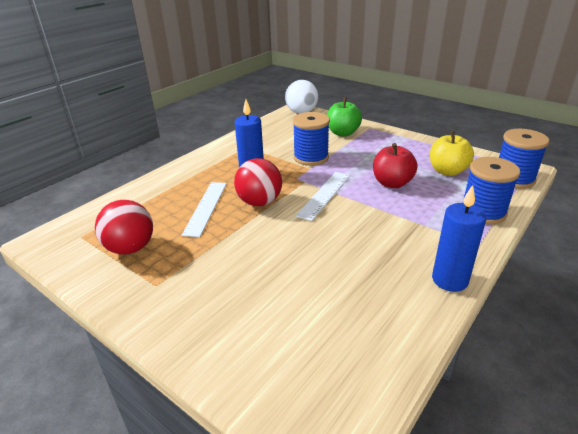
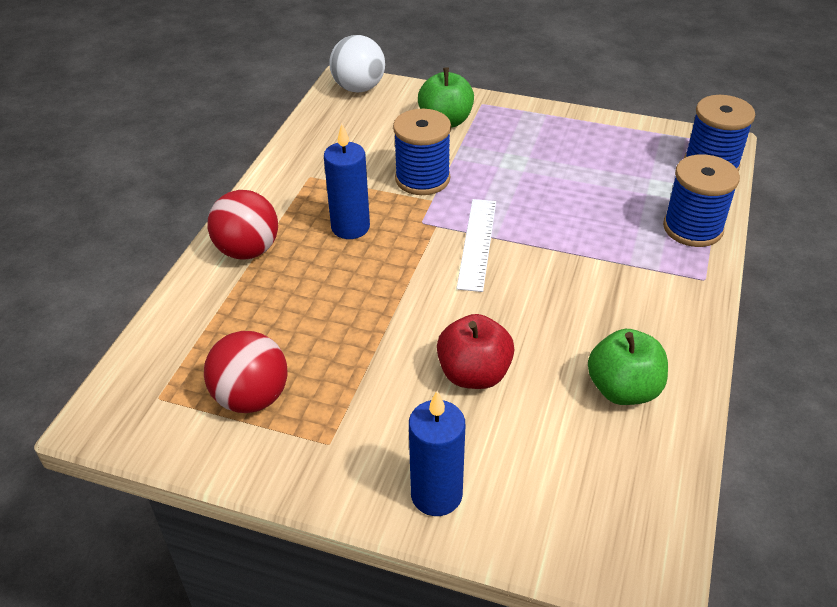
camera: 20 degrees left, 10 degrees up
white ruler [182,182,227,237] -> none
red ball [234,158,282,206] -> red ball moved to [208,190,278,259]
red apple [373,143,418,188] -> red apple moved to [437,314,514,389]
yellow apple [430,131,474,176] -> none
blue candle [432,185,487,292] -> blue candle moved to [409,391,466,516]
none -> green apple [588,329,668,405]

